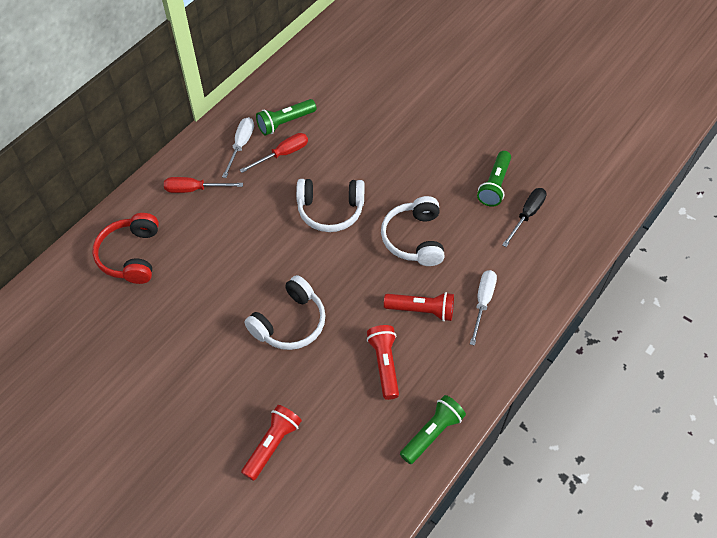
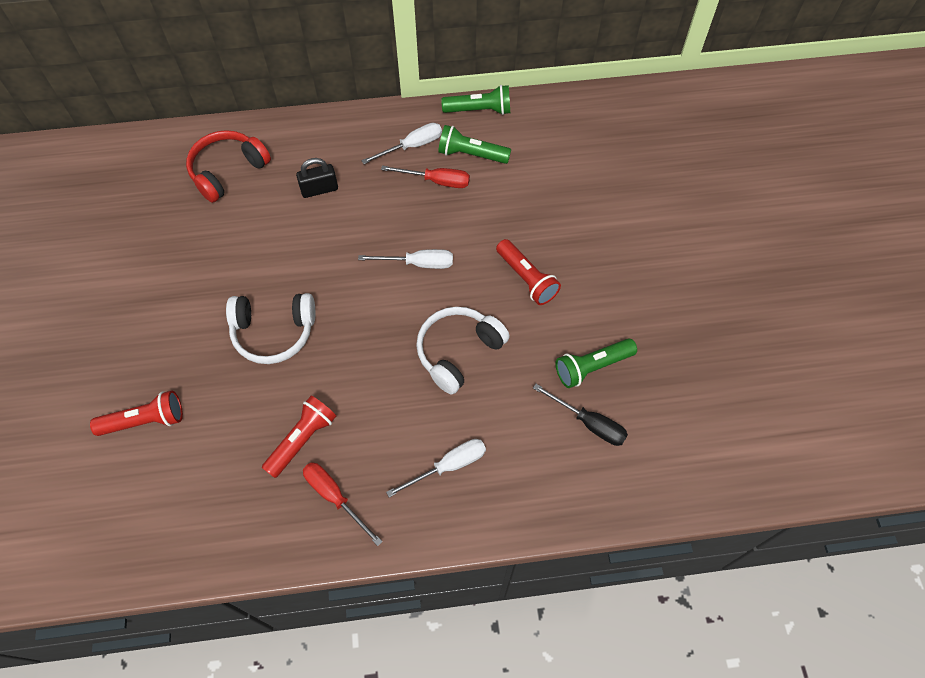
camera: 45 degrees right, 5 degrees up
red screwdriver [164,177,243,193] -> red screwdriver moved to [303,462,383,546]
white headphones [296,179,365,232] -> white screwdriver [358,249,453,269]
red flashlight [384,292,454,321] -> red flashlight moved to [496,239,561,305]
green flashlight [400,395,466,464] -> green flashlight moved to [441,85,510,115]
black screwdriver [502,188,547,247] -> black screwdriver turned 45 degrees clockwise [533,384,628,446]
none -> black padlock [296,158,338,198]

